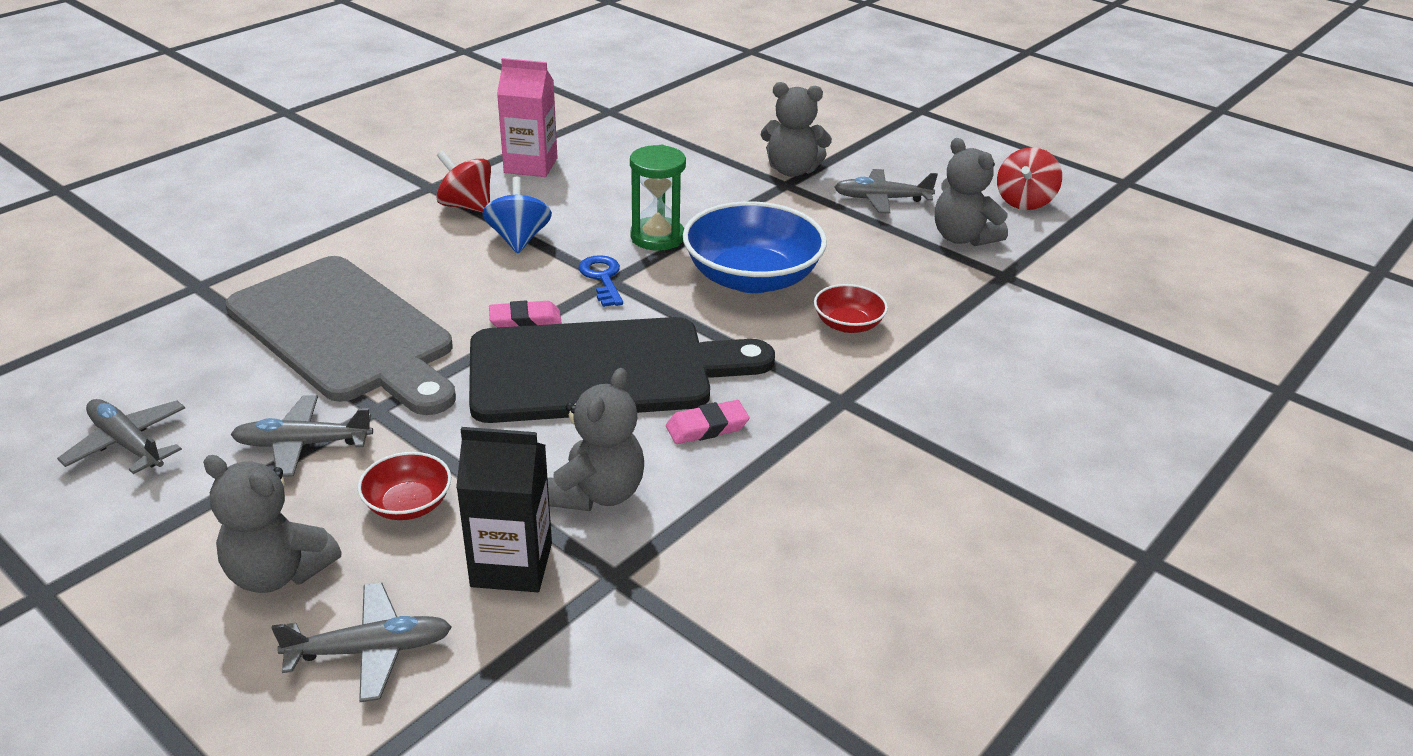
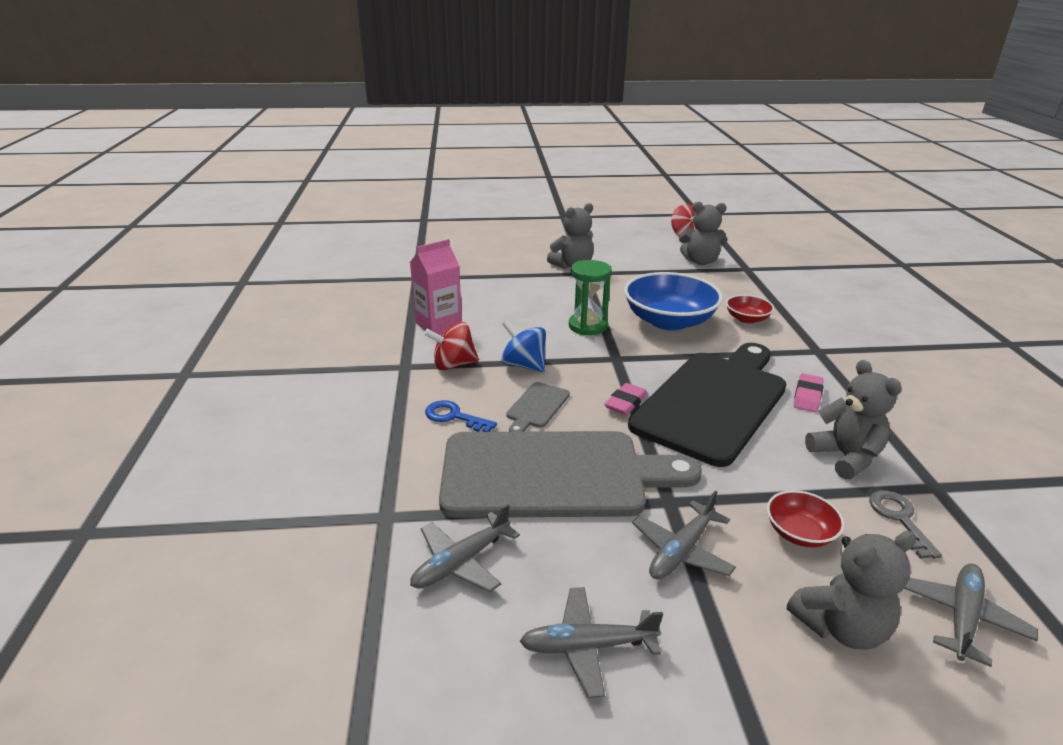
camera: 45 degrees left, 5 degrees down
black carton [456,427,552,592] -> grey key [869,490,942,559]
blue key [578,255,623,307] -> blue key moved to [425,400,497,432]
grey plane [834,169,938,214] -> grey plane moved to [410,504,520,592]
none -> grey cutting board [506,382,570,432]

